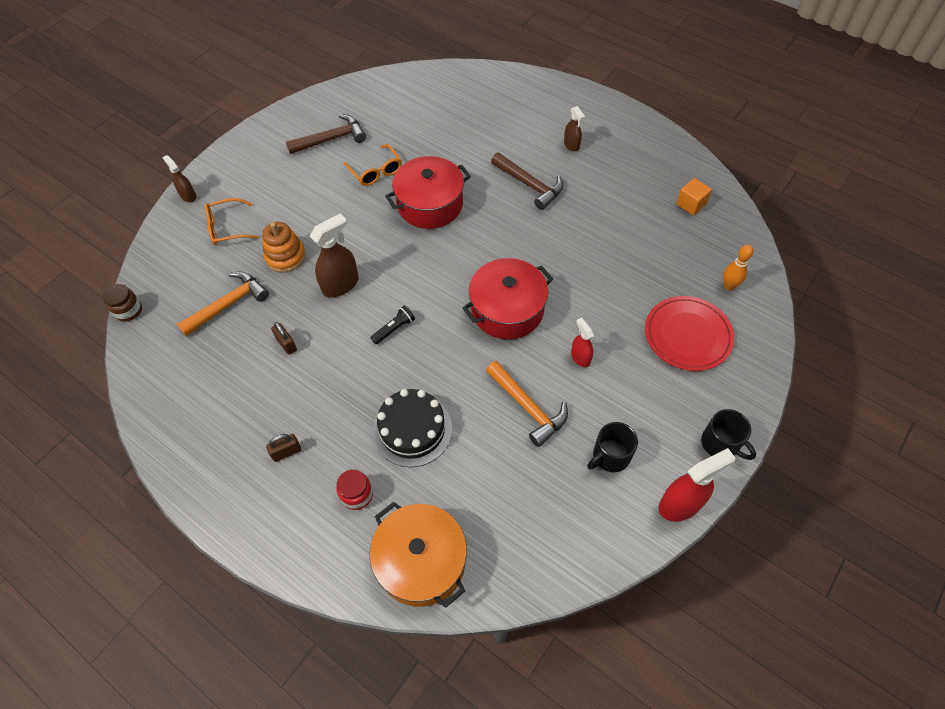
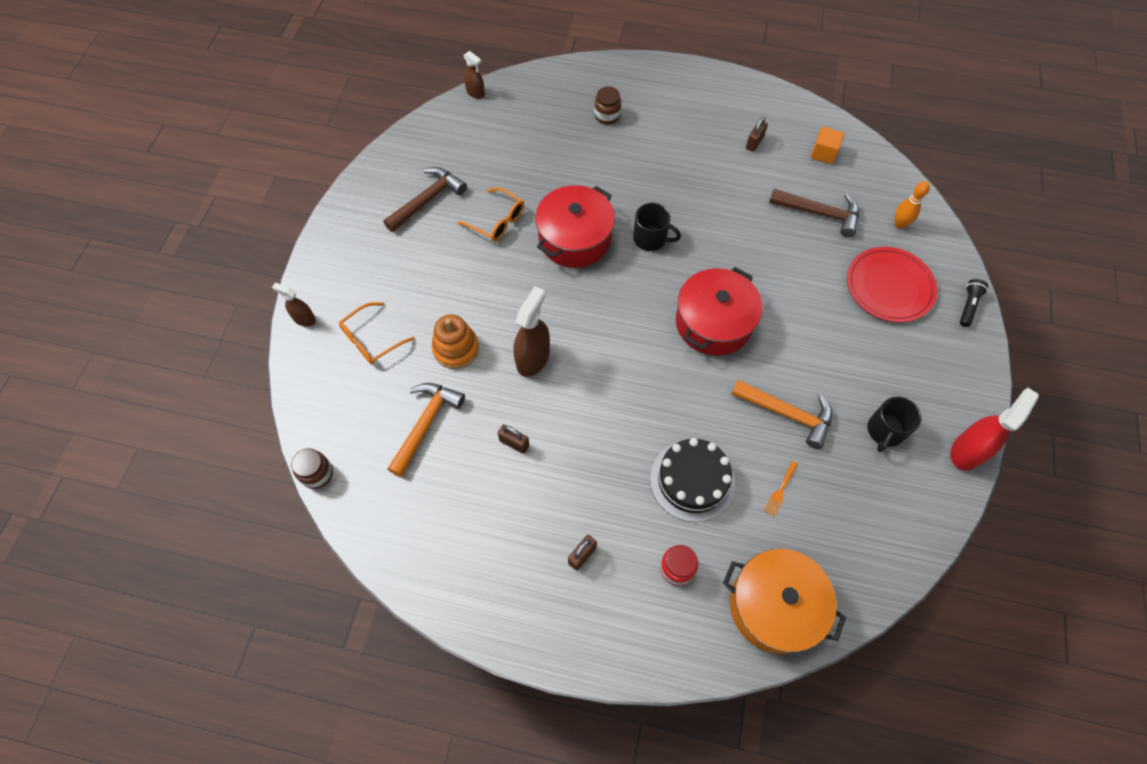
camera: 25 degrees left, 5 degrees up
black flashlight [370,305,415,344] -> black flashlight moved to [960,279,988,327]
brown hammer [491,153,563,210] -> brown hammer moved to [769,189,859,237]
brown spray bottle [564,106,585,151] -> brown spray bottle moved to [464,51,485,99]
red spray bottle [571,318,594,367] -> none
black mug [701,409,756,460] -> black mug moved to [633,203,681,251]
none -> brown jar [594,86,621,125]
none -> brown padlock [746,117,768,152]
none -> orange fork [764,461,798,516]

